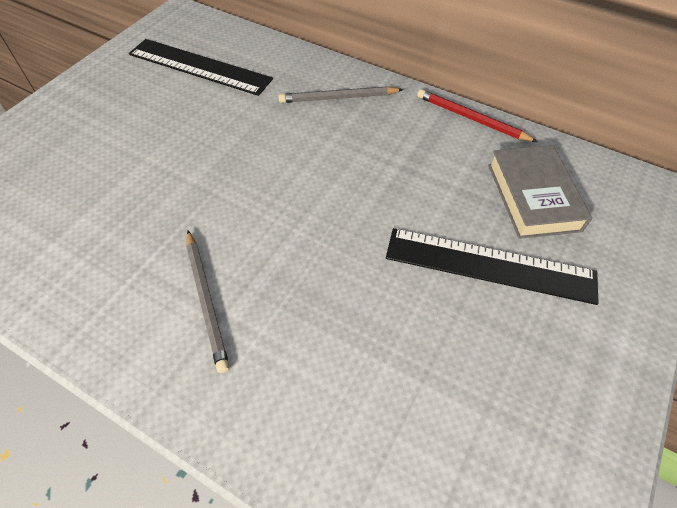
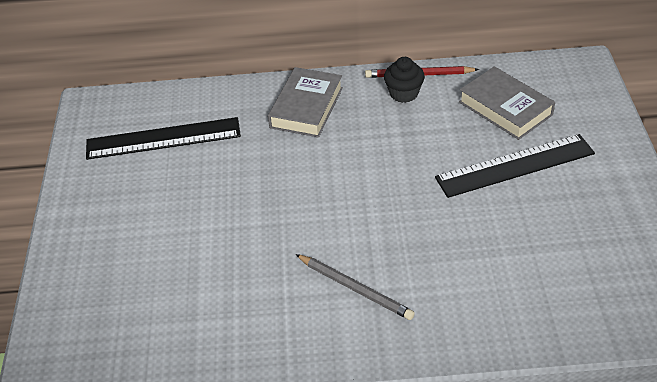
camera: 30 degrees left, 10 degrees down
grey pencil [278,87,403,103] -> grey book [268,67,343,137]
none -> black cupcake [384,57,425,103]

